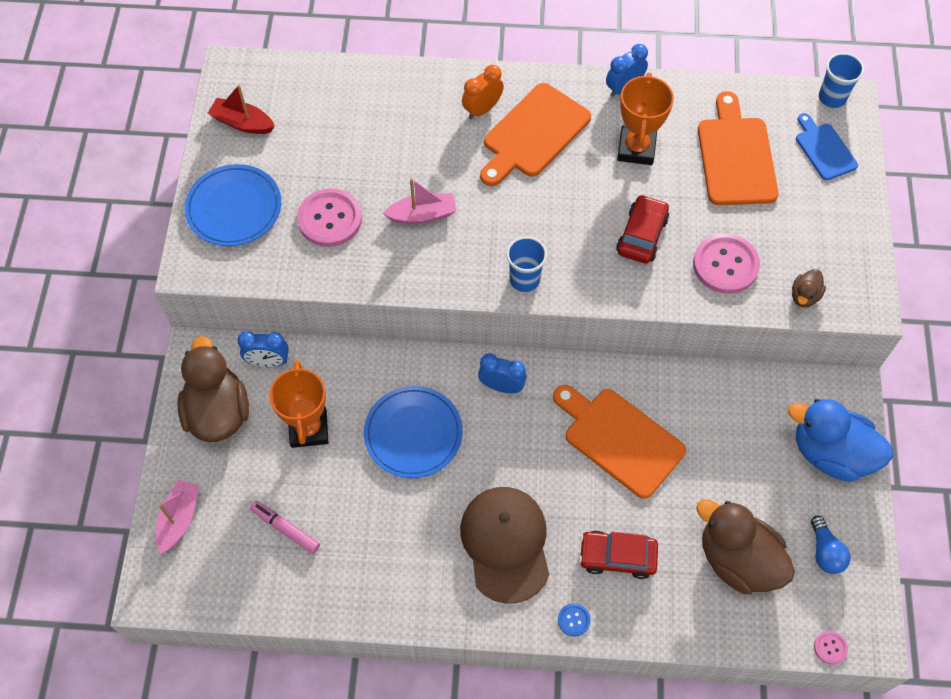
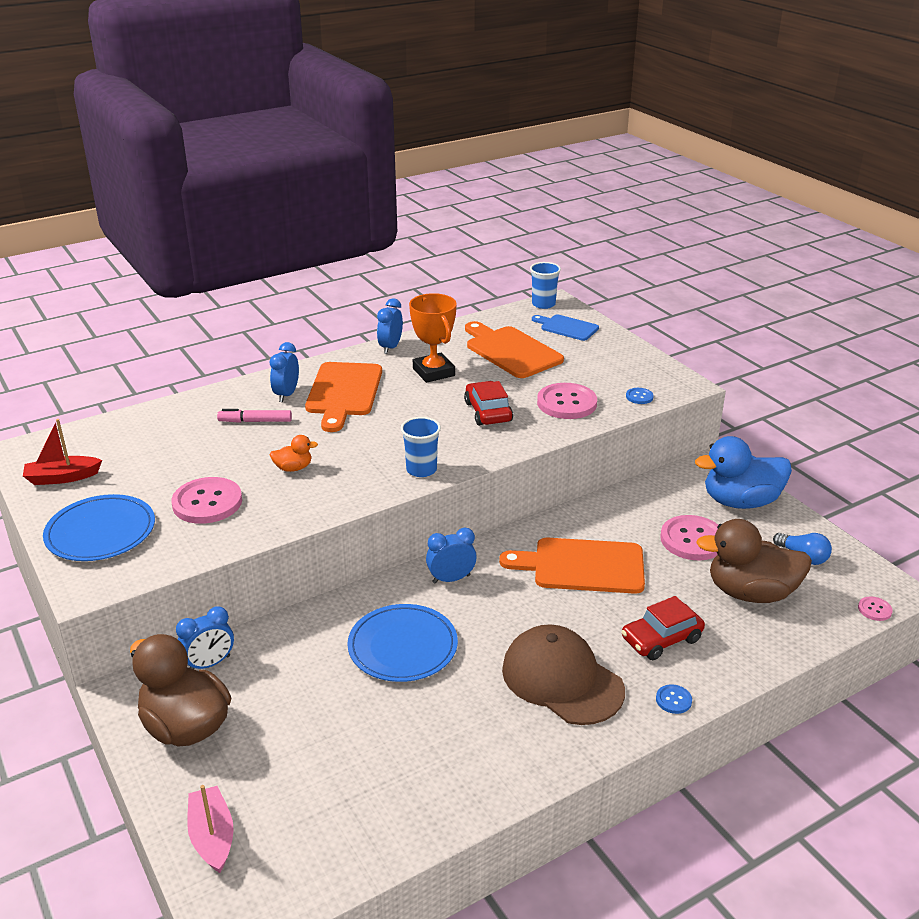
camera: 35 degrees left, 30 degrees down
pink marker [250,501,320,554] -> pink marker moved to [217,409,292,423]
orange trophy [269,360,329,448] -> none
pink boat [383,178,456,224] -> orange duck [269,435,318,472]
orange clock [462,65,504,119] -> blue clock [270,342,299,402]
brown duck [792,269,826,307] -> blue button [626,388,654,404]
none -> pink button [660,515,718,560]

